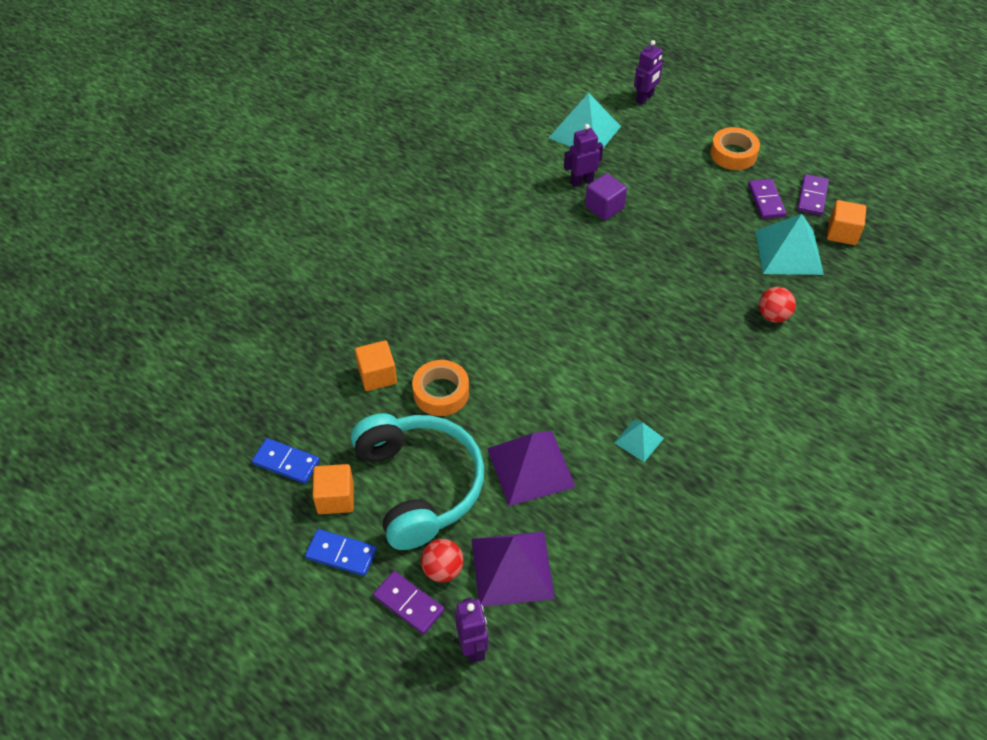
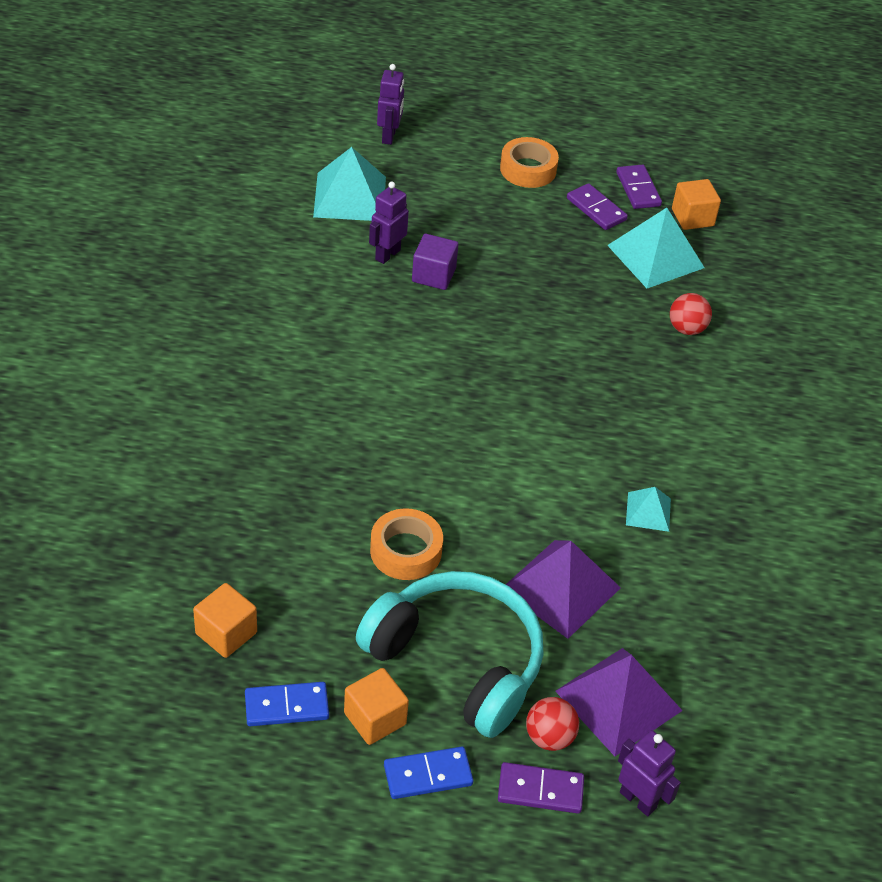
camera: 35 degrees left, 5 degrees down
orange cube [355,340,397,391] -> orange cube moved to [193,583,257,658]

